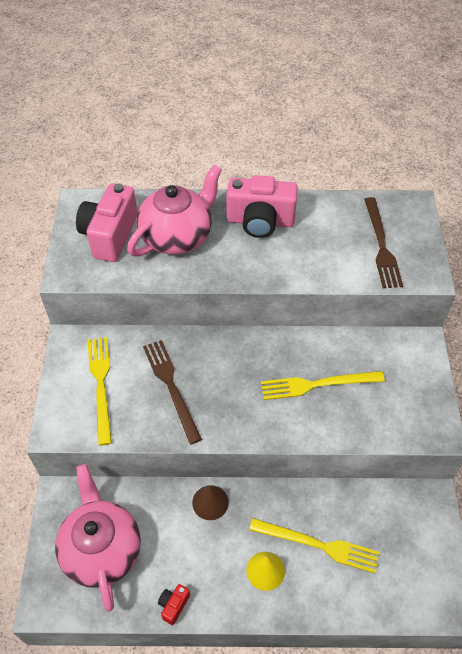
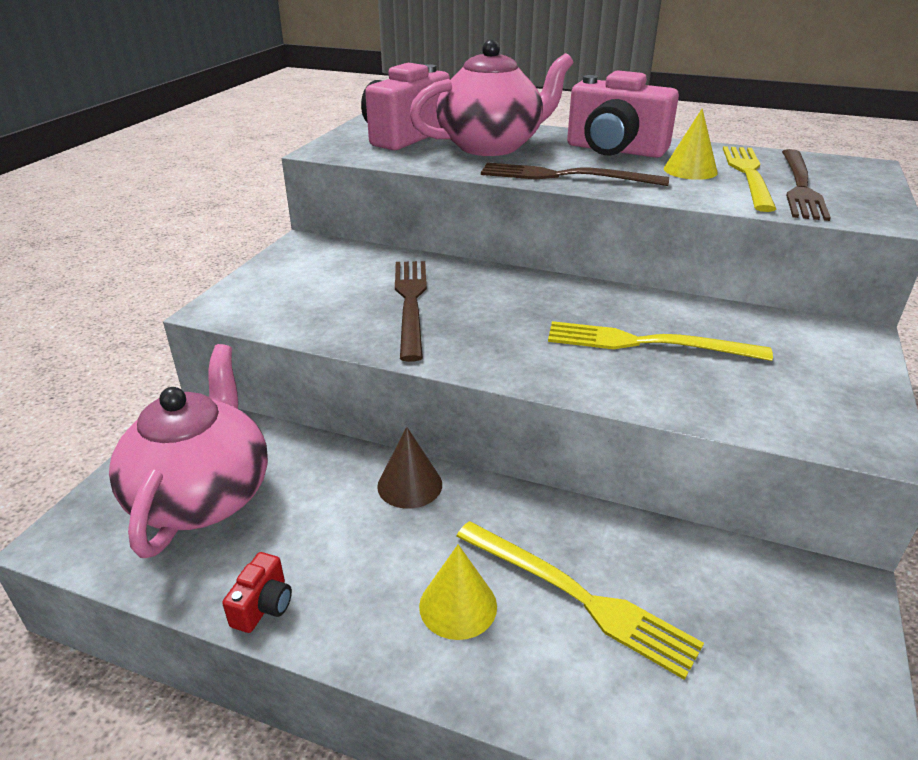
camera: 20 degrees right, 20 degrees down
yellow fork [88,337,112,446] -> yellow fork moved to [723,146,776,212]
red camera [158,584,190,625] -> red camera turned 150 degrees clockwise [222,552,292,633]
none -> brown fork [481,162,669,186]
none -> yellow cone [664,108,718,180]

